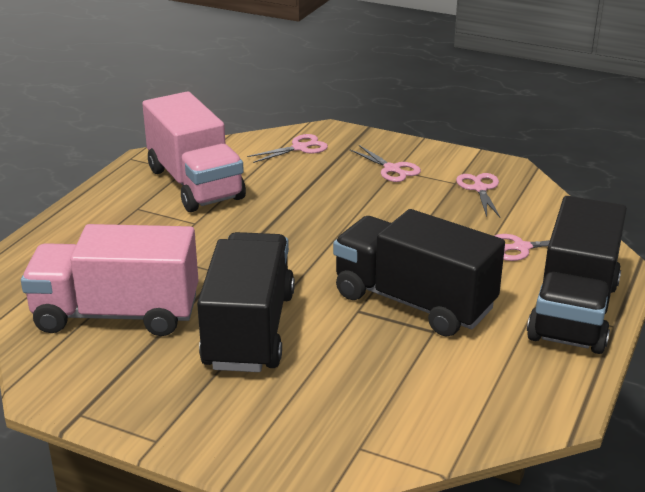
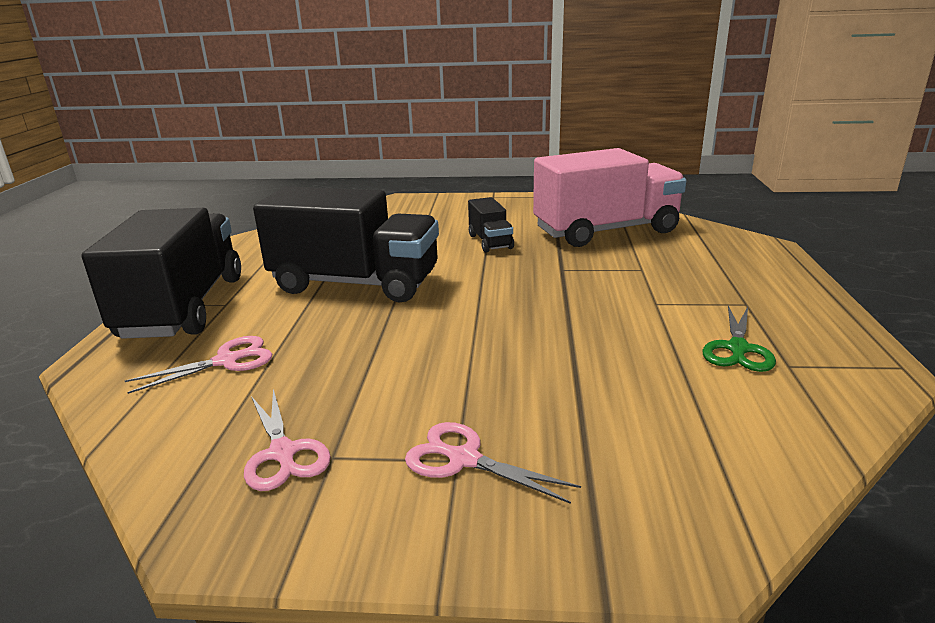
camera: 160 degrees right, 5 degrees down
pink truck [142,91,246,212] -> green scissors [702,305,776,372]
black truck [197,232,295,372] -> black truck [468,197,514,253], size x0.47
pink scissors [247,134,328,163] -> none

